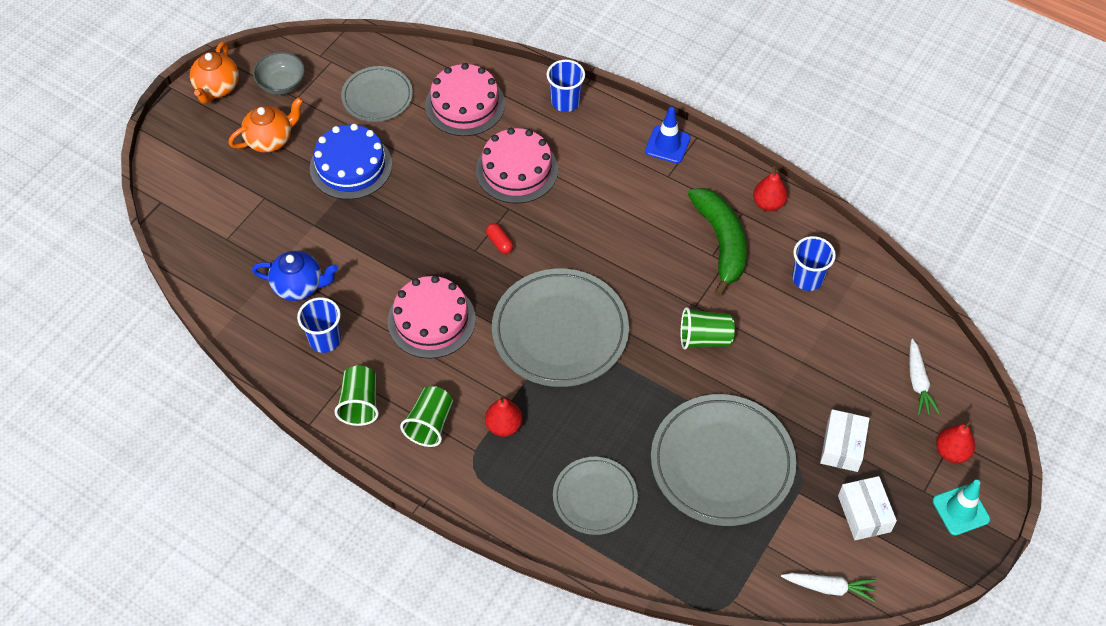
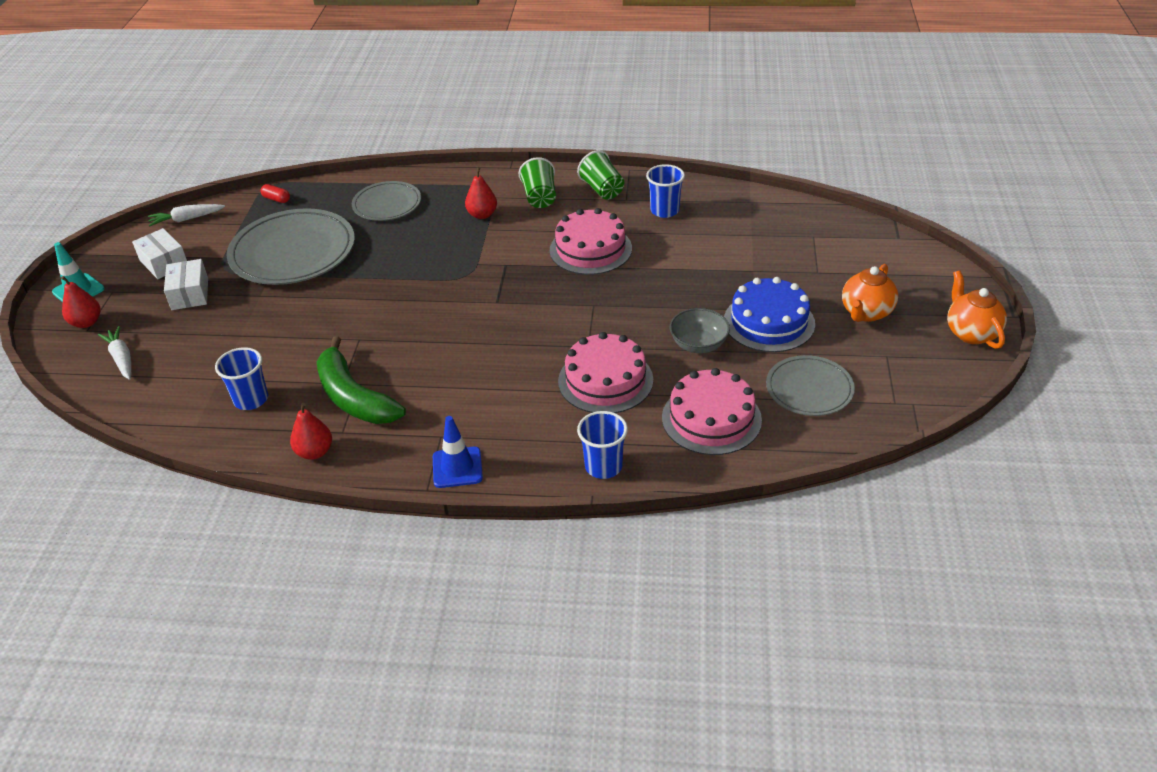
camera: 155 degrees right, 15 degrees down
blue teapot [252,251,338,301] -> none
grey bowl [253,52,305,95] -> grey bowl moved to [670,308,730,353]
red capsule [486,223,513,254] -> red capsule moved to [260,184,290,203]
grey plate [492,269,629,387] -> none
green cup [681,307,735,350] -> none

